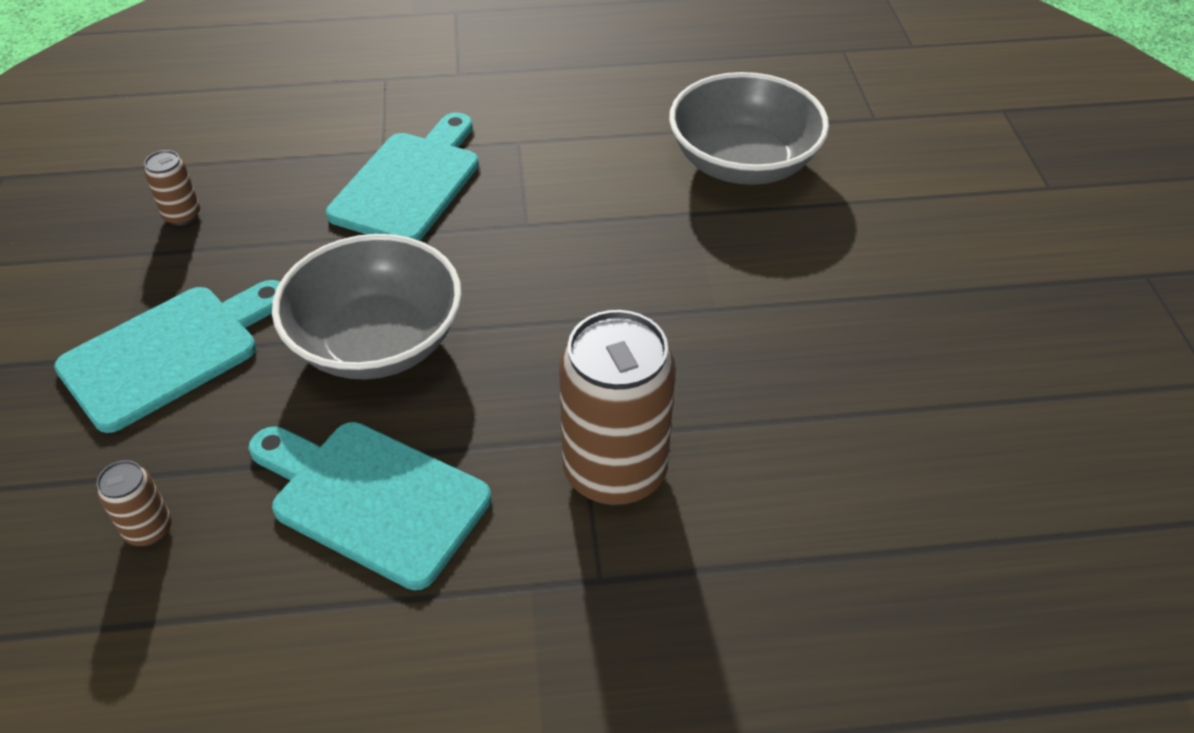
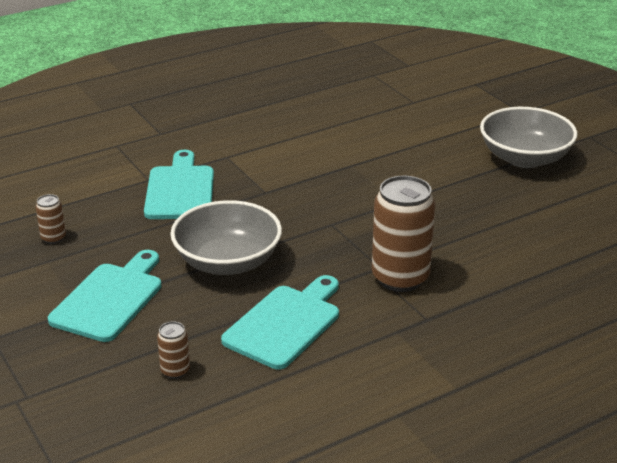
camera: 25 degrees left, 15 degrees down
turquoise cutting board [248,422,491,590] -> turquoise cutting board turned 120 degrees clockwise [221,275,339,369]
grey bowl [669,72,829,185] -> grey bowl moved to [480,107,577,168]

